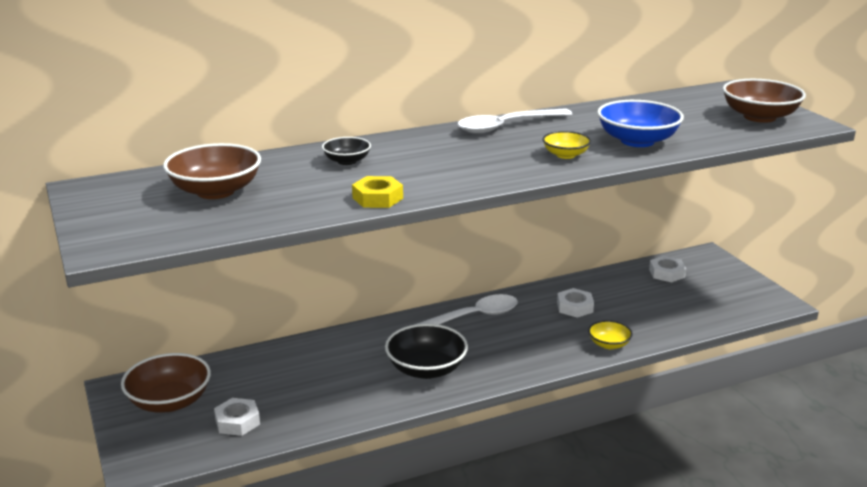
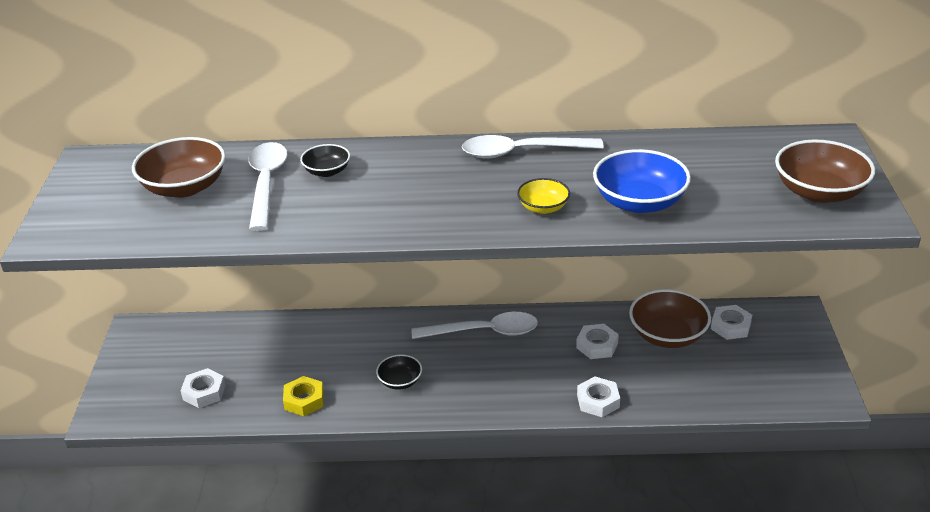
camera: 25 degrees right, 10 degrees up
brown bowl [121,353,211,413] -> brown bowl moved to [629,289,711,348]
yellow nut [352,176,403,208] -> yellow nut moved to [283,376,324,416]
black bowl [385,324,468,379] -> black bowl [376,354,422,390], size x0.55
yellow bowl [588,320,633,349] -> white nut [577,376,620,417]
none -> white spoon [248,142,288,231]

